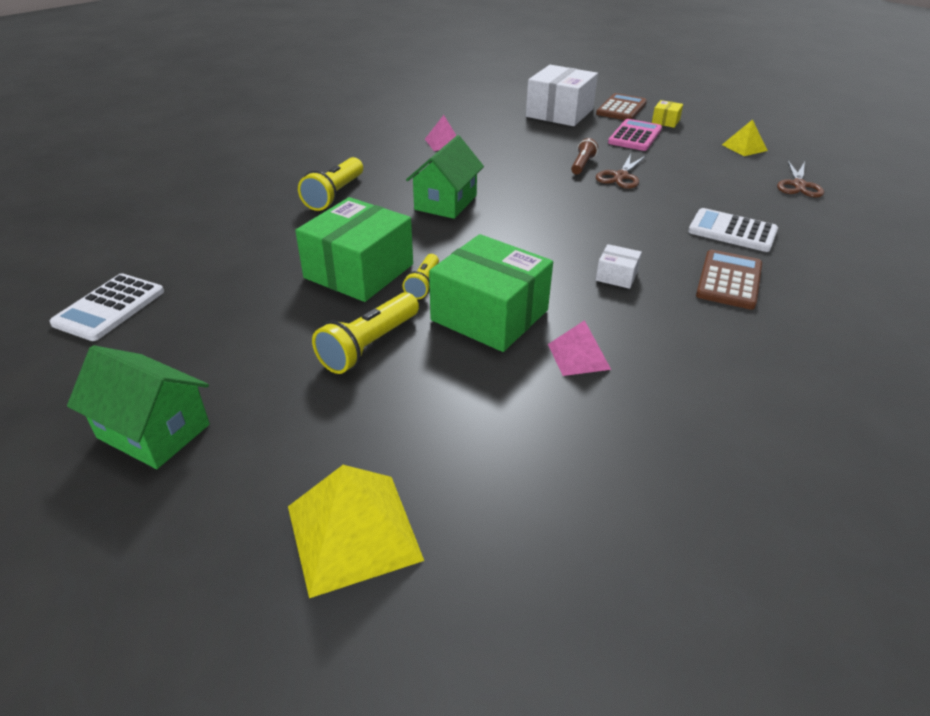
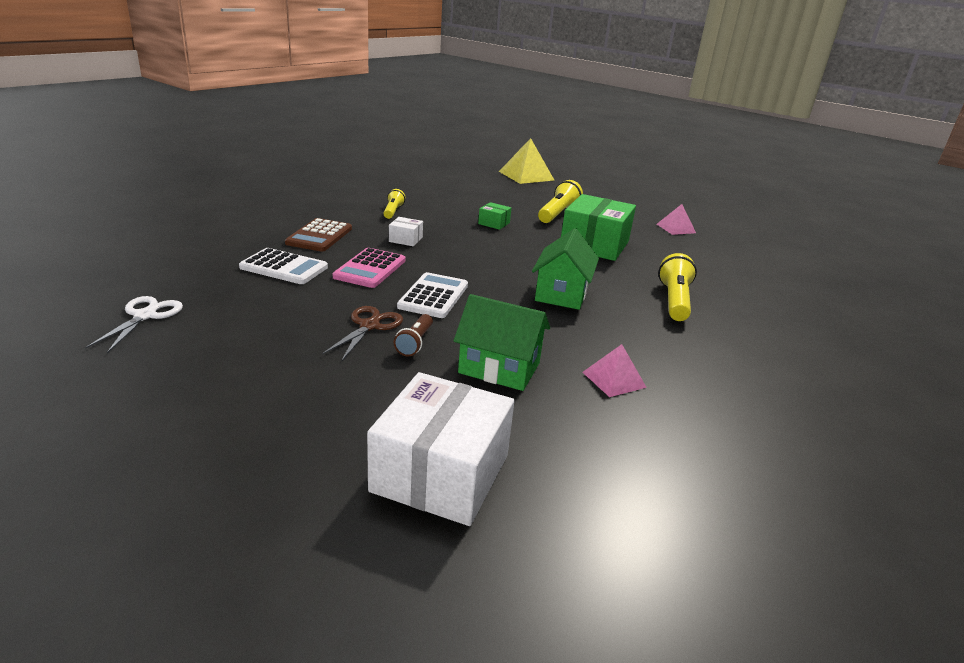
camera: 170 degrees right, 10 degrees down
white calculator [50,273,164,341] -> white calculator moved to [397,272,468,318]
green house [67,345,210,469] -> green house moved to [454,294,550,391]
yellow flashlight [402,254,439,299] -> yellow flashlight moved to [383,189,405,219]
green box [429,234,553,352] -> green box [478,202,511,230], size x0.44
pink pyramid [548,320,611,376] -> pink pyramid moved to [657,204,696,235]
brown calculator [596,93,647,120] -> none
pink calculator [608,119,662,151] -> pink calculator moved to [332,248,405,288]
yellow box [652,100,683,128] -> none
yellow pyramid [722,119,768,156] -> none
brown scissors [777,161,824,198] -> white scissors [85,296,183,353]

